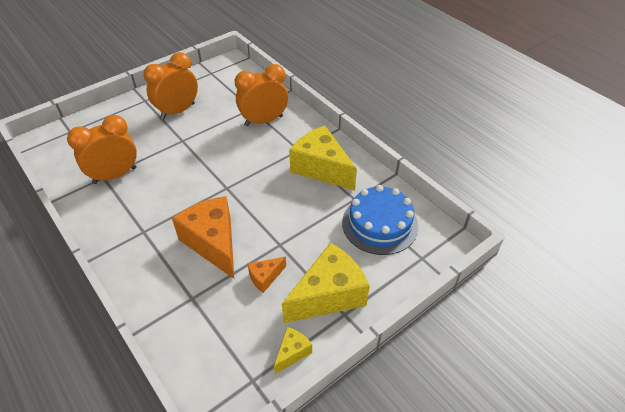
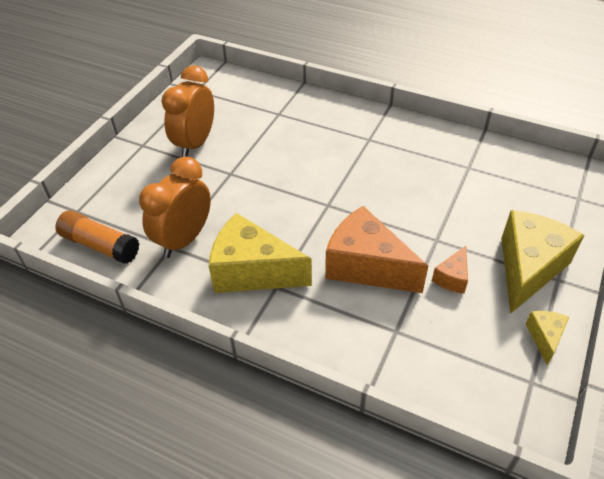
camera: 25 degrees left, 0 degrees up
orange clock [234,64,288,126] -> none
yellow cheese [289,126,357,191] -> yellow cheese moved to [209,213,312,293]
blue cake [342,185,419,255] -> none
none -> orange glue stick [55,210,139,264]

